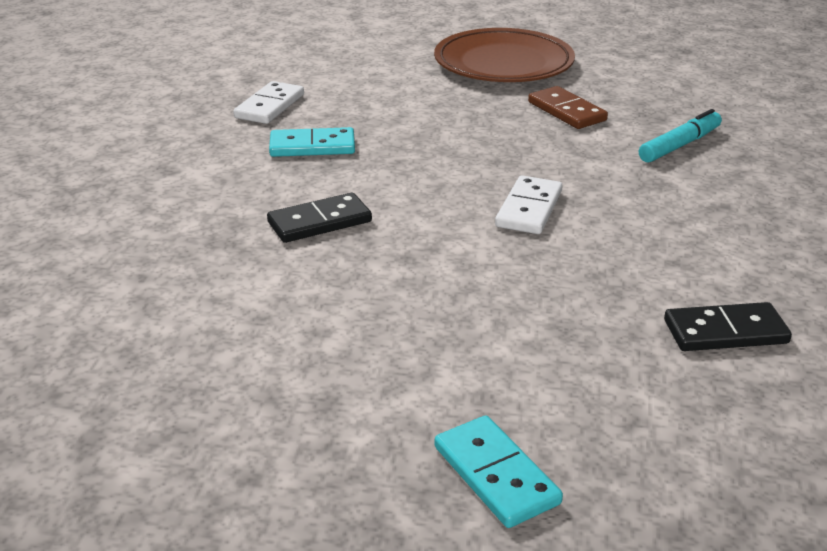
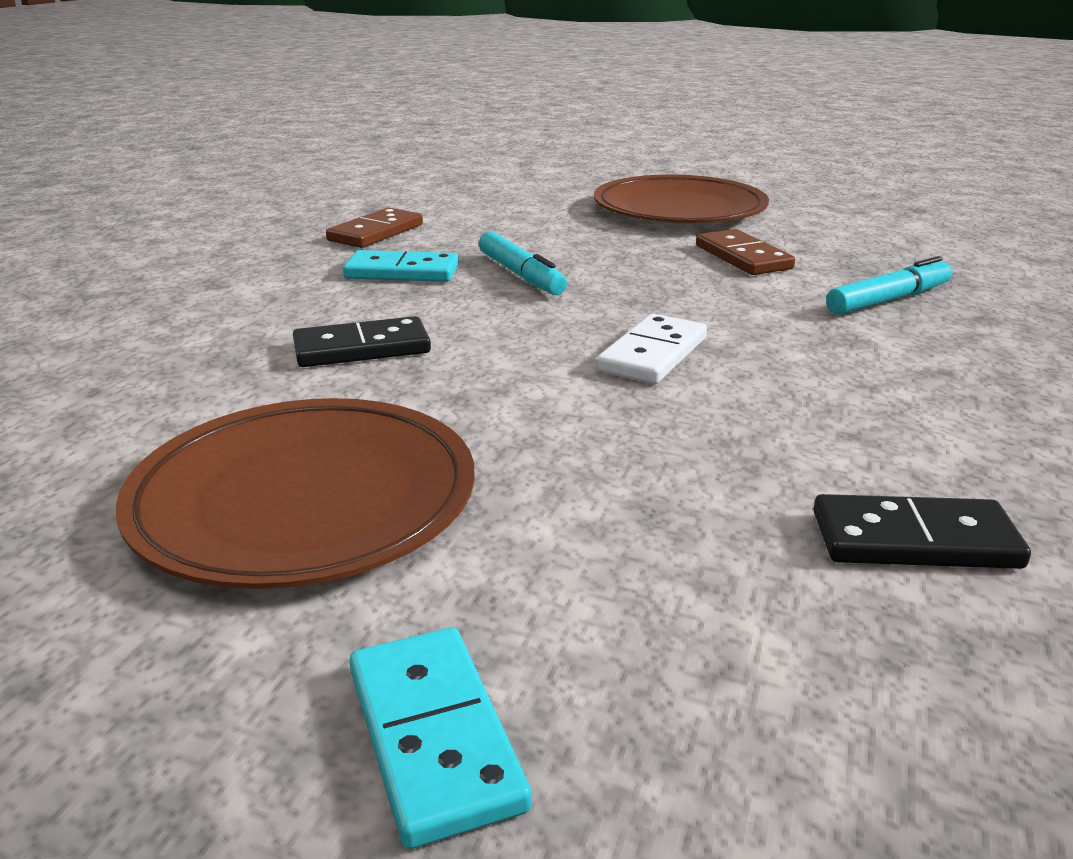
camera: 10 degrees right, 5 degrees down
white domino [233,81,304,124] -> brown domino [326,207,423,248]
none -> brown plate [116,398,475,589]
none -> turquoise marker [479,231,567,295]

